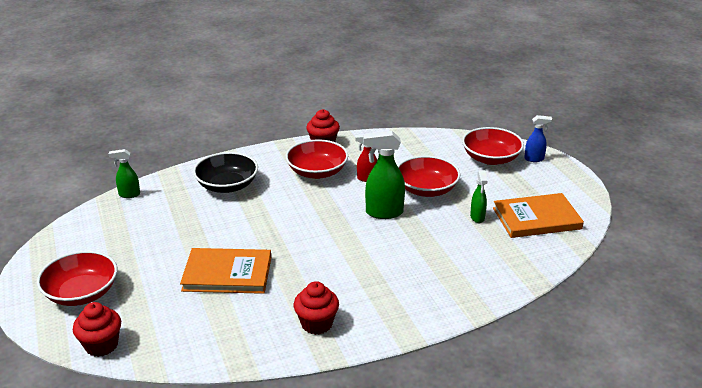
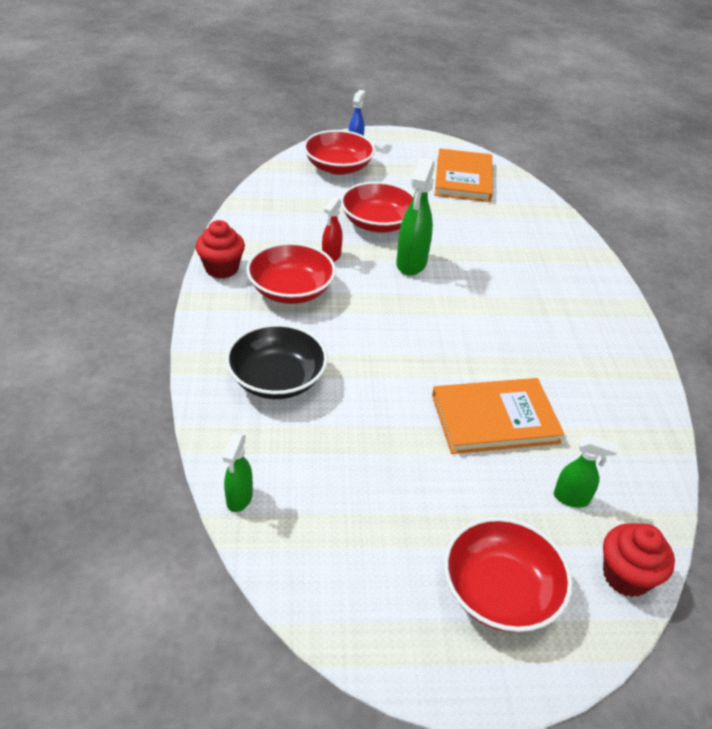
camera: 75 degrees left, 10 degrees up
orange book [180,248,271,294] -> orange book turned 60 degrees clockwise [432,378,565,454]
red cupcake [294,281,339,335] -> none
green spray bottle [470,170,488,223] -> green spray bottle moved to [554,435,618,508]

